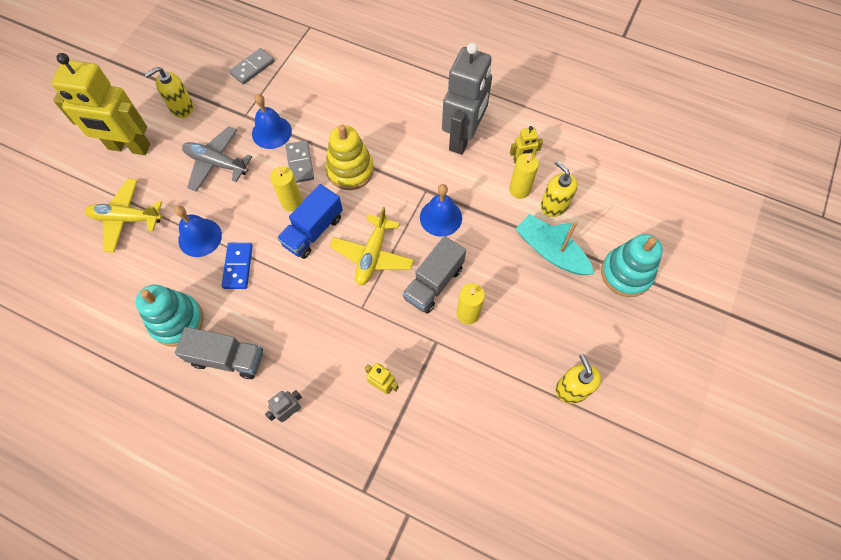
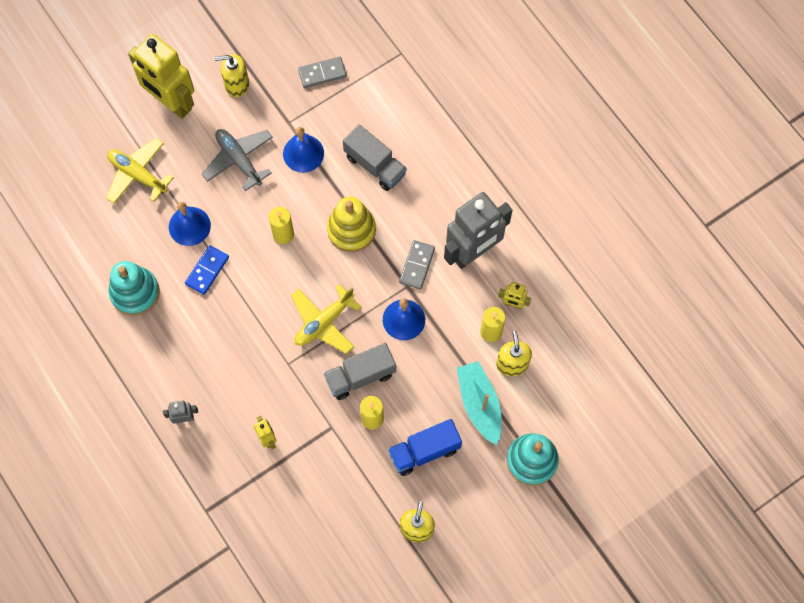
camera: 30 degrees right, 5 degrees up
grey truck [175,327,263,379] -> grey truck moved to [343,124,407,191]
blue truck [277,184,343,259] -> blue truck moved to [388,419,462,476]
grey domino [286,141,314,183] -> grey domino moved to [399,240,435,289]

